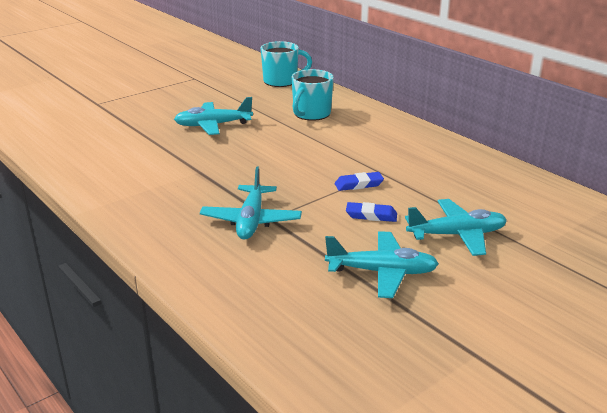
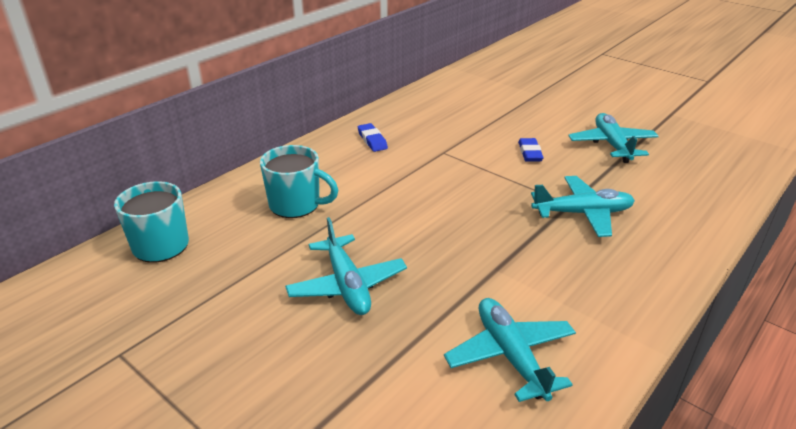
camera: 100 degrees left, 5 degrees up
blue eraser [335,172,384,191] -> blue eraser moved to [358,123,388,152]
turquoise plane [405,199,507,256] -> turquoise plane moved to [444,298,576,402]

